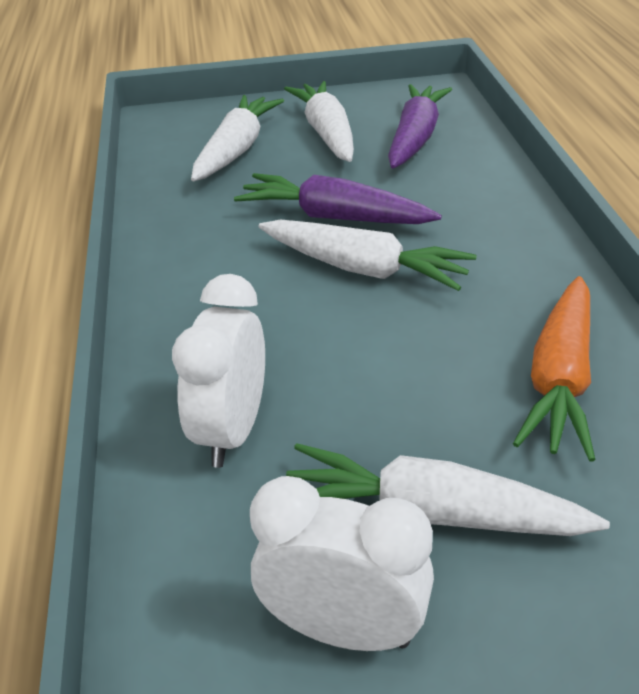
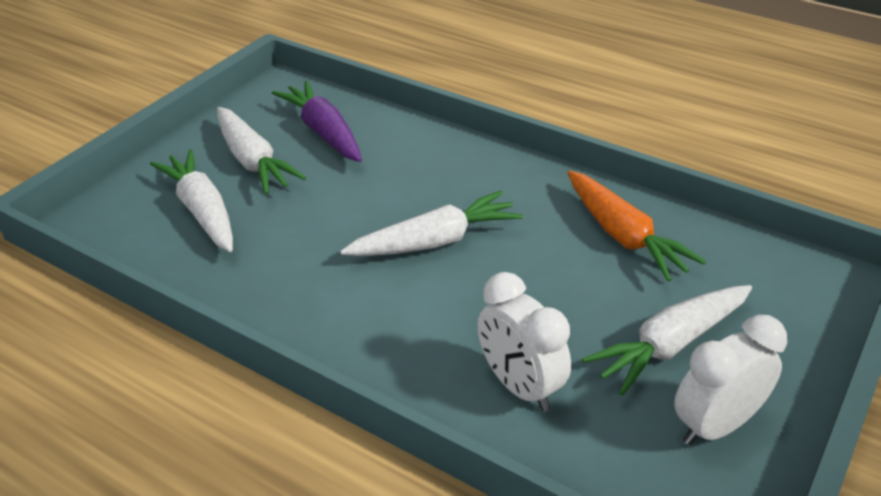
camera: 50 degrees left, 0 degrees up
purple carrot [234,173,442,224] -> none
white carrot [284,81,354,162] -> white carrot turned 150 degrees counterclockwise [217,107,306,194]

